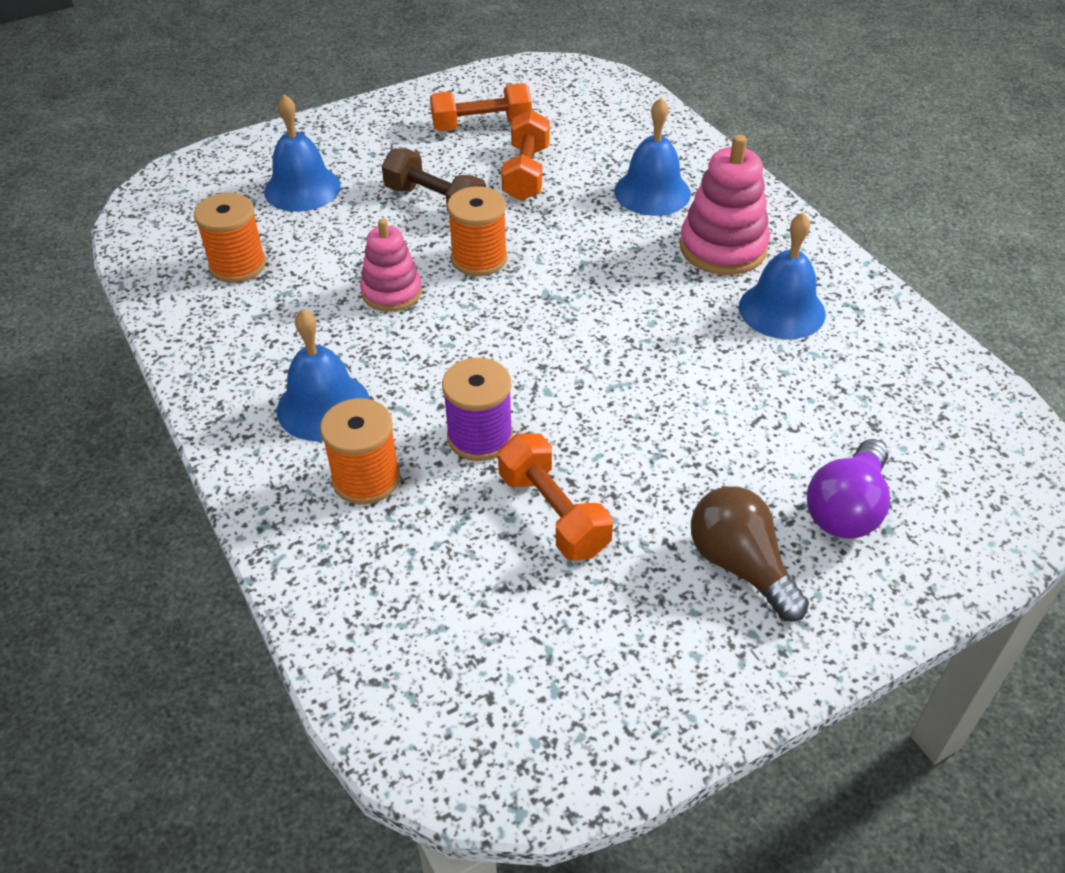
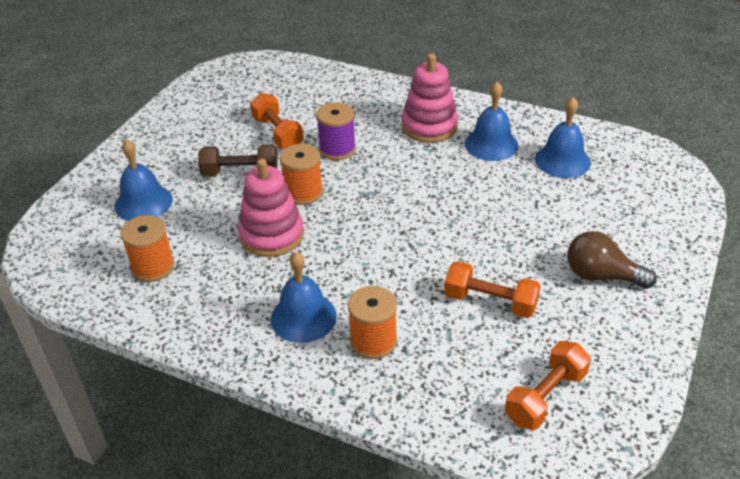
camera: 35 degrees left, 5 degrees down
pink stacking toy [360,219,422,312] -> pink stacking toy [238,159,304,257], size x1.50
orange dumbbell [430,83,532,131] -> orange dumbbell moved to [505,341,591,430]
purple spool [442,358,513,461] -> purple spool moved to [316,102,356,160]
blue bell [614,98,691,216] -> blue bell moved to [535,97,591,178]
purple light bulb [807,439,890,539] -> none

